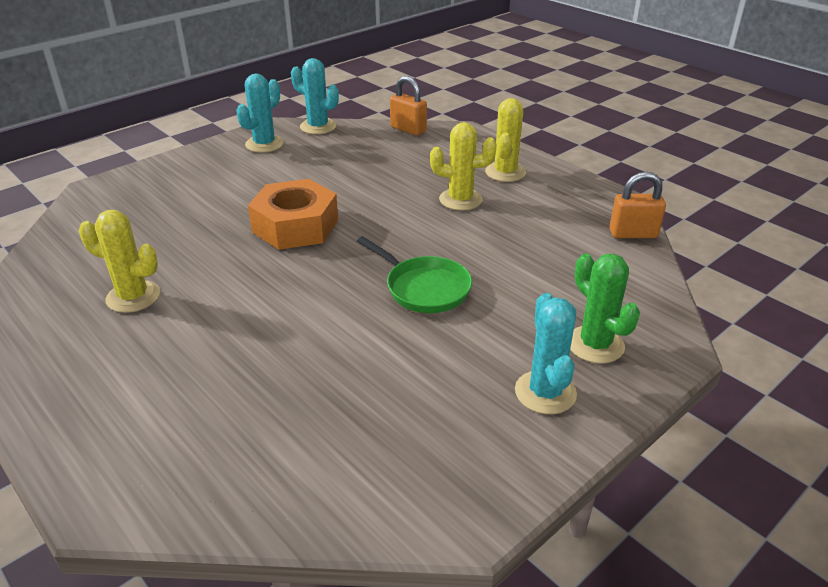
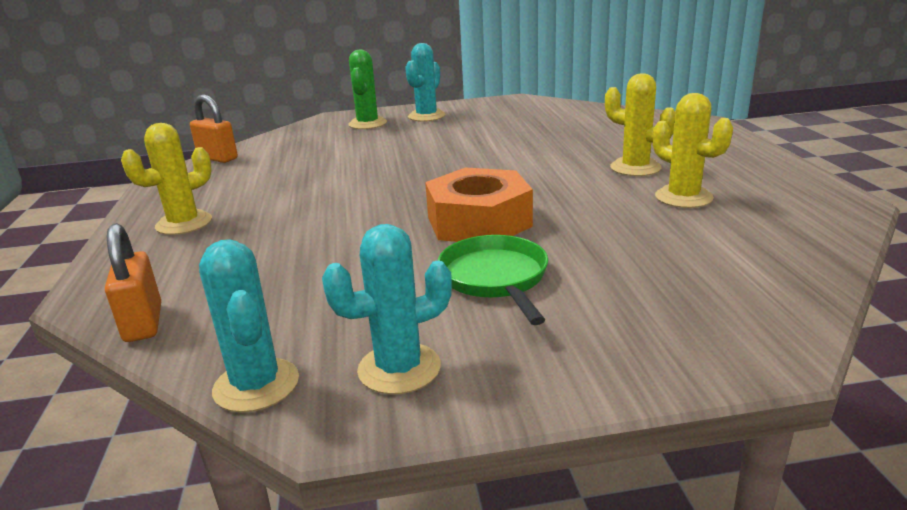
camera: 145 degrees left, 10 degrees down
green pan [357,236,472,313] -> green pan moved to [438,235,548,325]
yellow cactus [430,122,496,210] -> yellow cactus moved to [605,73,675,176]

